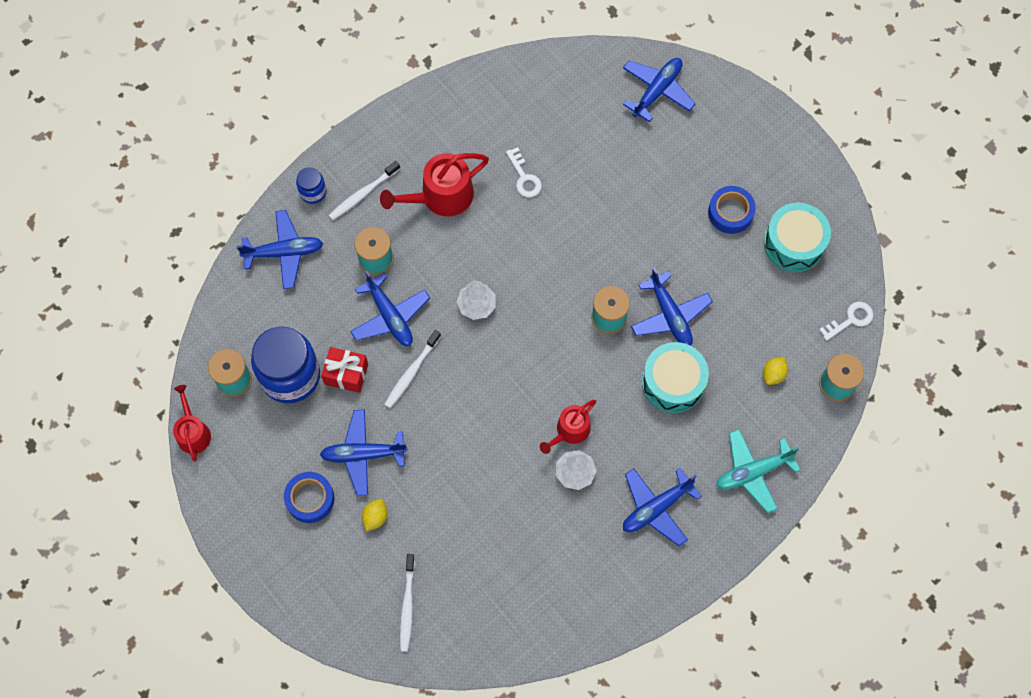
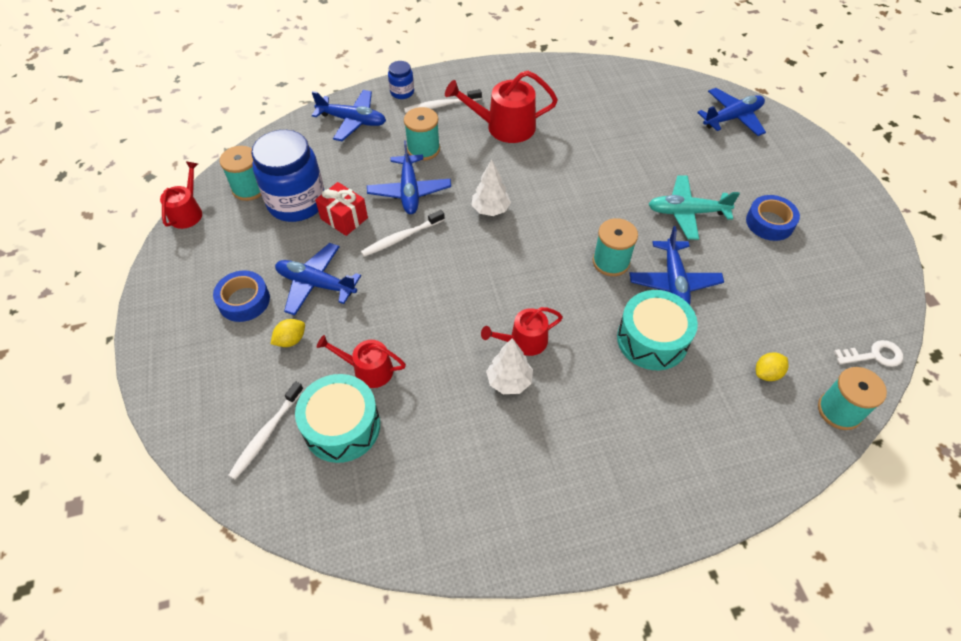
camera: 25 degrees right, 15 degrees down
white key [506,147,542,197] -> none
blue plane [623,468,702,546] -> none
turquoise plane [716,429,800,513] -> turquoise plane moved to [648,175,740,240]
turquoise drum [764,203,831,272] -> turquoise drum moved to [295,374,380,463]
none -> red watering can [317,335,406,388]

